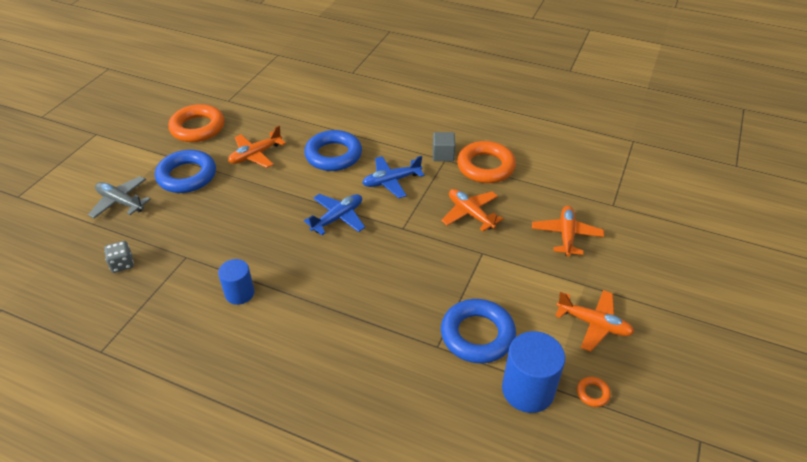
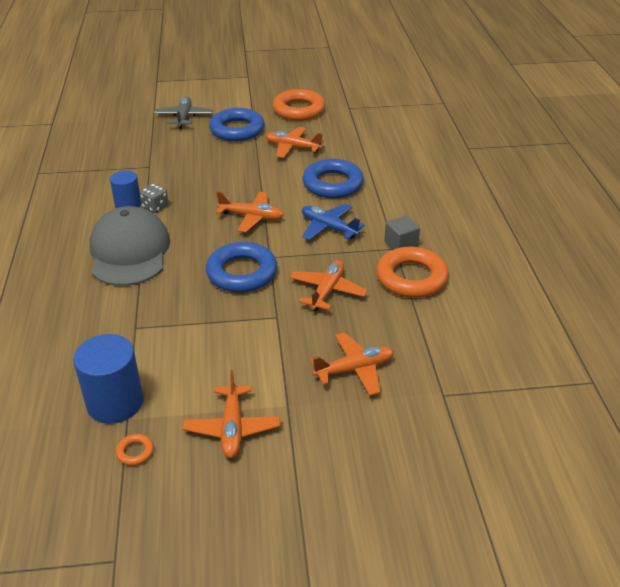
camera: 60 degrees right, 5 degrees down
grey dice [104,241,134,273] -> grey dice moved to [140,183,169,213]
blue plane [304,194,365,235] -> orange plane [216,191,284,232]
blue ring [441,299,516,363] -> blue ring moved to [206,242,277,293]
none -> grey cap [89,206,170,286]

